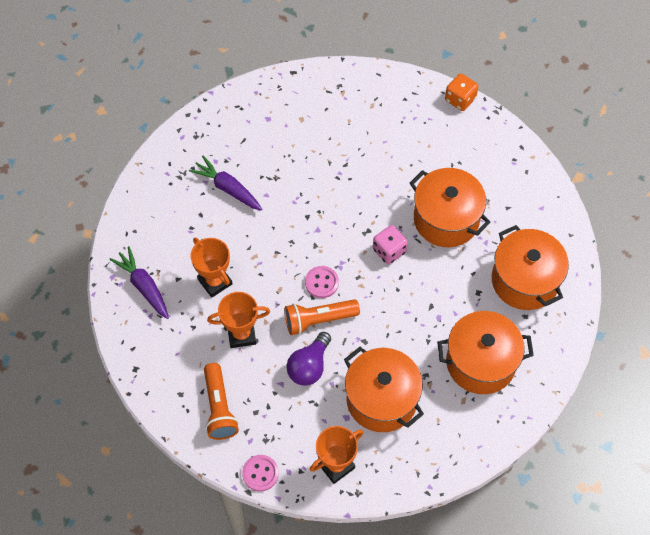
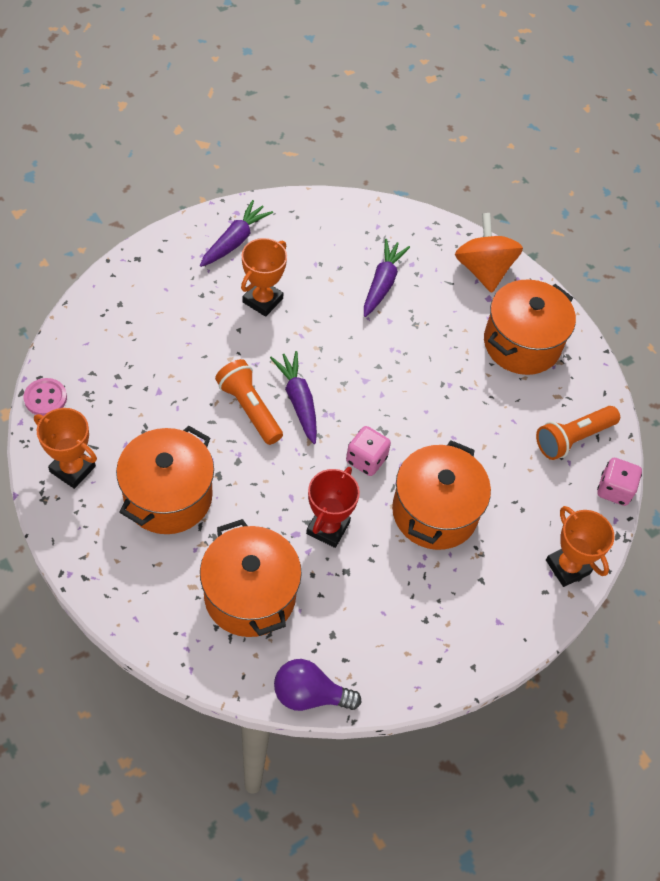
camera: 65 degrees right, 5 degrees down
orange flashlight [204,363,239,440] -> orange flashlight moved to [536,406,620,460]
orange trophy [207,292,270,348] -> orange trophy moved to [546,506,615,587]
purple light bulb [287,332,331,386] -> purple light bulb moved to [274,659,361,711]
pink button [305,266,339,298] -> purple carrot [270,351,317,444]
orange dice [445,73,479,111] -> pink dice [597,458,642,506]
orange pot [492,225,569,310] -> orange pot moved to [484,280,576,375]
none -> red trophy [306,467,360,548]
none -> orange spinning top [455,213,523,293]

